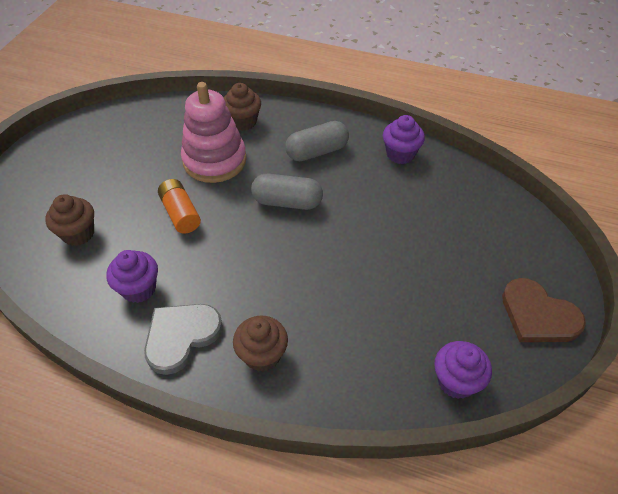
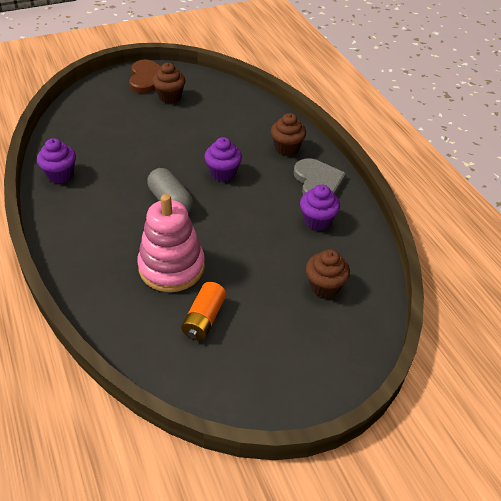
camera: 135 degrees left, 5 degrees down
grey heart [144,304,223,375] -> grey heart turned 105 degrees counterclockwise [294,158,346,195]
orange battery [158,179,201,234] -> orange battery moved to [181,282,226,340]
brown cupcake [224,83,261,131] -> brown cupcake moved to [152,63,186,103]
grey capsule [285,121,349,161] -> none
purple cupcake [434,341,492,399] -> purple cupcake moved to [204,137,242,182]

